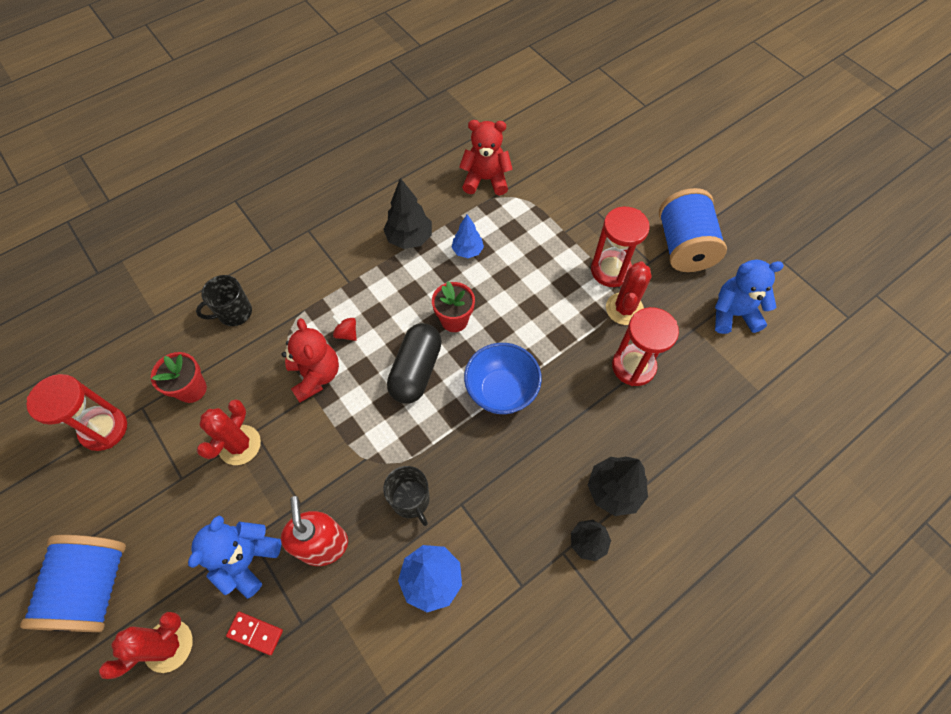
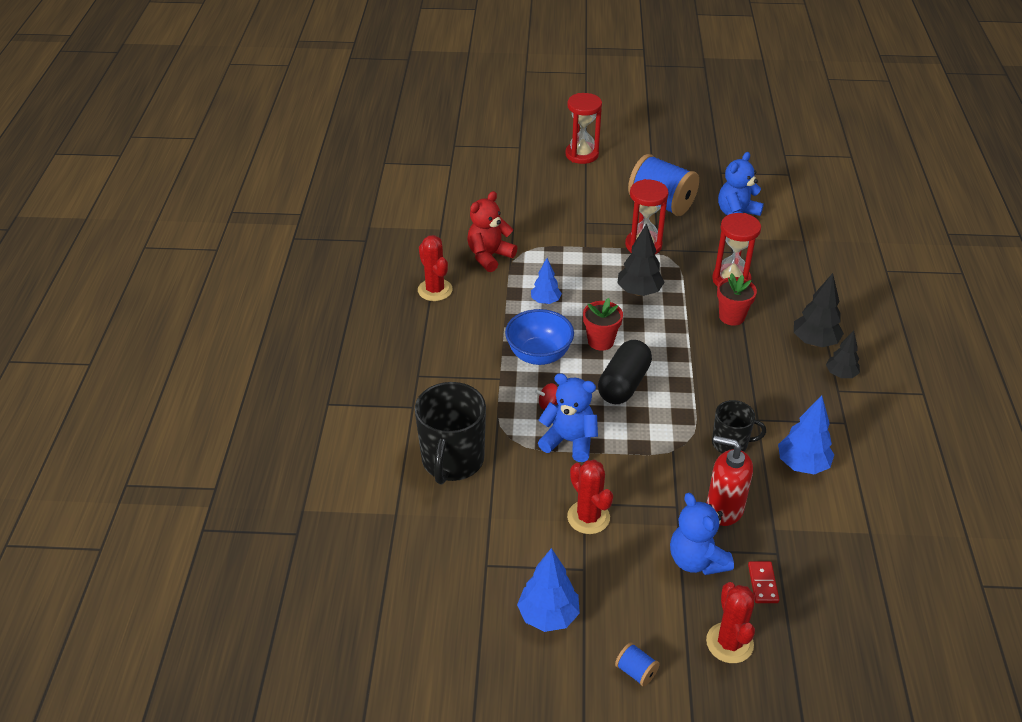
camera: 50 degrees left, 20 degrees down
blue spool [20,535,126,632] -> blue spool [615,642,660,687], size x0.41
red hourglass [26,374,127,451] -> red hourglass moved to [566,93,602,164]
red flower pot [151,352,207,403] -> red flower pot moved to [717,273,757,326]
black mug [196,275,252,326] -> black mug [415,382,486,485], size x1.74
red domino [226,612,283,655] -> red domino turned 60 degrees counterclockwise [748,561,779,603]
red teddy bear [281,318,339,402] -> blue teddy bear [538,373,598,462]
black tree [383,178,432,249] -> black tree moved to [617,223,665,296]
black capsule [387,323,442,404] -> black capsule turned 60 degrees clockwise [598,340,652,404]
blue bowl [464,343,542,414] -> blue bowl moved to [505,309,574,365]
red cactus [606,261,652,325] -> red cactus moved to [418,235,453,301]
none -> blue tree [517,548,580,632]

